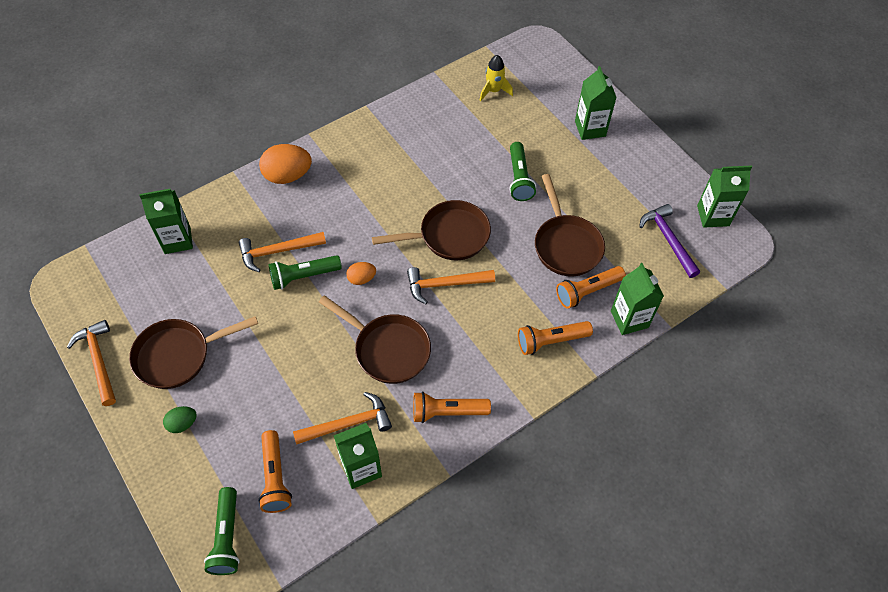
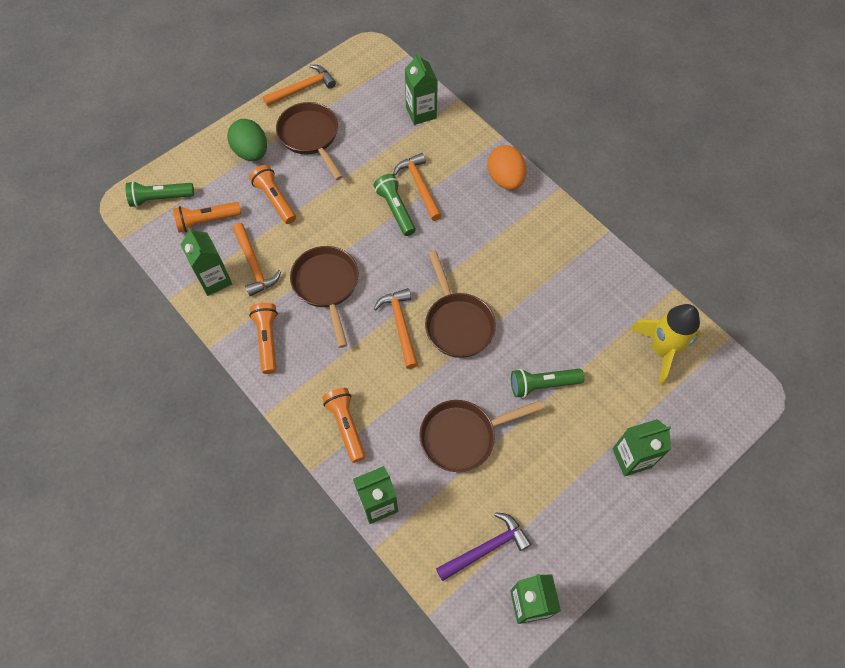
camera: 85 degrees right, 5 degrees up
green egg [163,406,197,433] -> green egg [227,119,267,161], size x1.84
brown pan [319,295,431,384] -> brown pan turned 135 degrees clockwise [290,246,358,348]
orange egg [346,262,376,285] -> none
yellow rocket [479,55,513,101] -> yellow rocket [630,304,701,386], size x1.71
orange flashlight [556,266,626,309] -> orange flashlight moved to [249,165,296,224]

